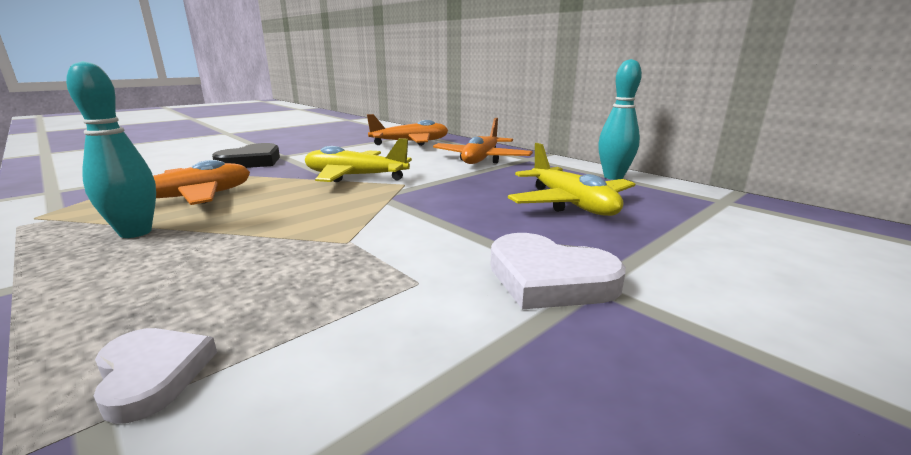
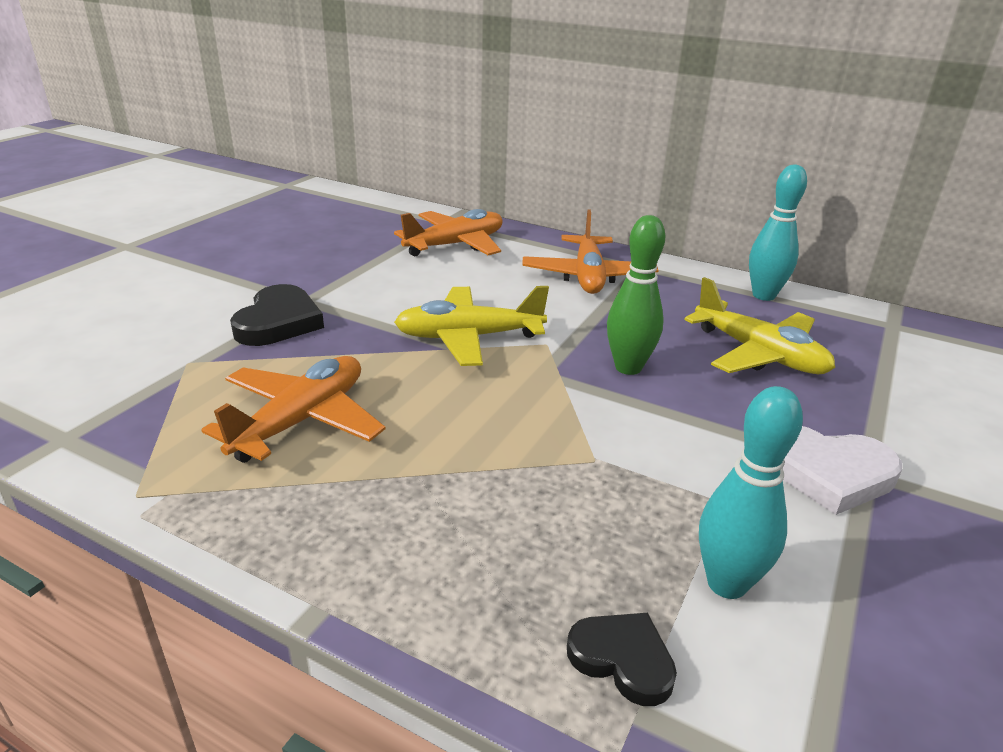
camera: 20 degrees left, 10 degrees up
turquoise bowling pin [66,61,156,238] -> turquoise bowling pin moved to [699,386,803,599]
white heart [94,328,217,424] -> black heart [567,613,677,706]
none -> green bowling pin [607,215,665,375]

